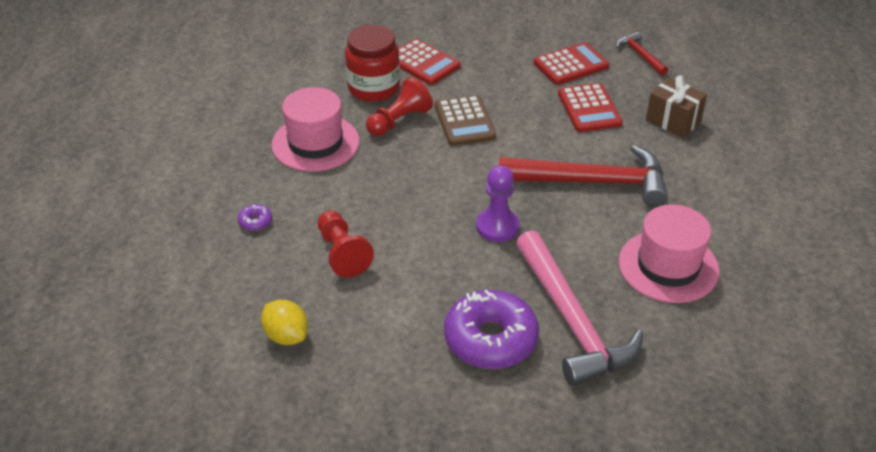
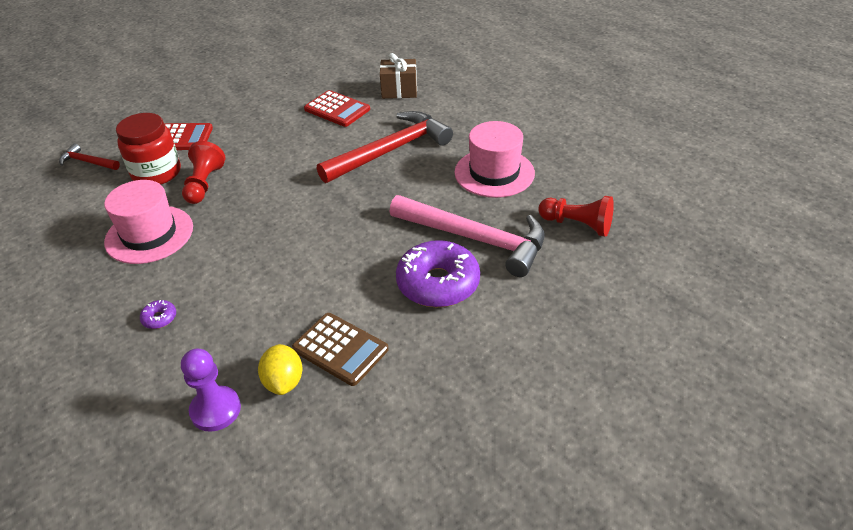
camera: 40 degrees left, 0 degrees up
yellow lemon [261,300,308,345] -> yellow lemon turned 75 degrees clockwise [258,344,303,395]
red pawn [318,210,374,278] -> red pawn moved to [538,196,614,237]
brown calculator [435,95,496,146] -> brown calculator moved to [292,313,389,386]
purple pawn [476,165,520,242] -> purple pawn moved to [181,349,241,432]
red calculator [534,42,609,85] -> none
red hammer [616,32,668,76] -> red hammer moved to [59,144,120,170]

